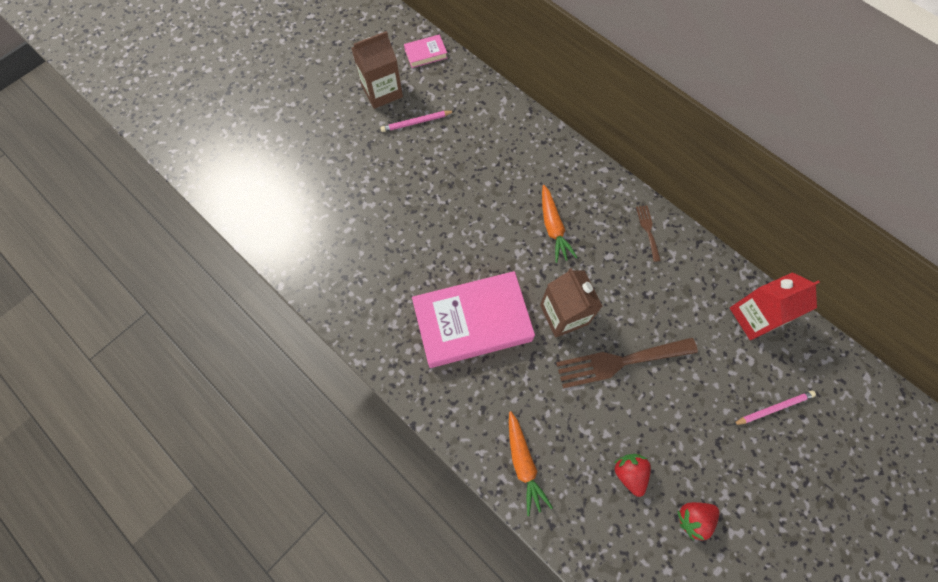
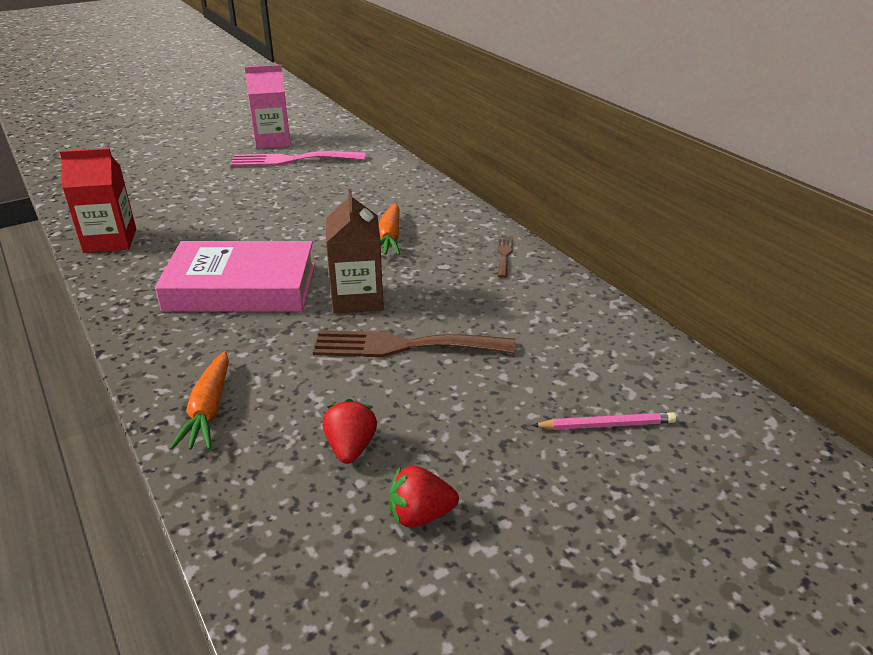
camera: 15 degrees right, 35 degrees down
brown carton [351,31,403,109] -> pink carton [245,65,291,149]
pink pencil [380,111,455,132] -> pink fork [230,151,365,167]
pink book [404,34,447,68] -> none
red carton [730,272,820,340] -> red carton moved to [60,148,136,253]

